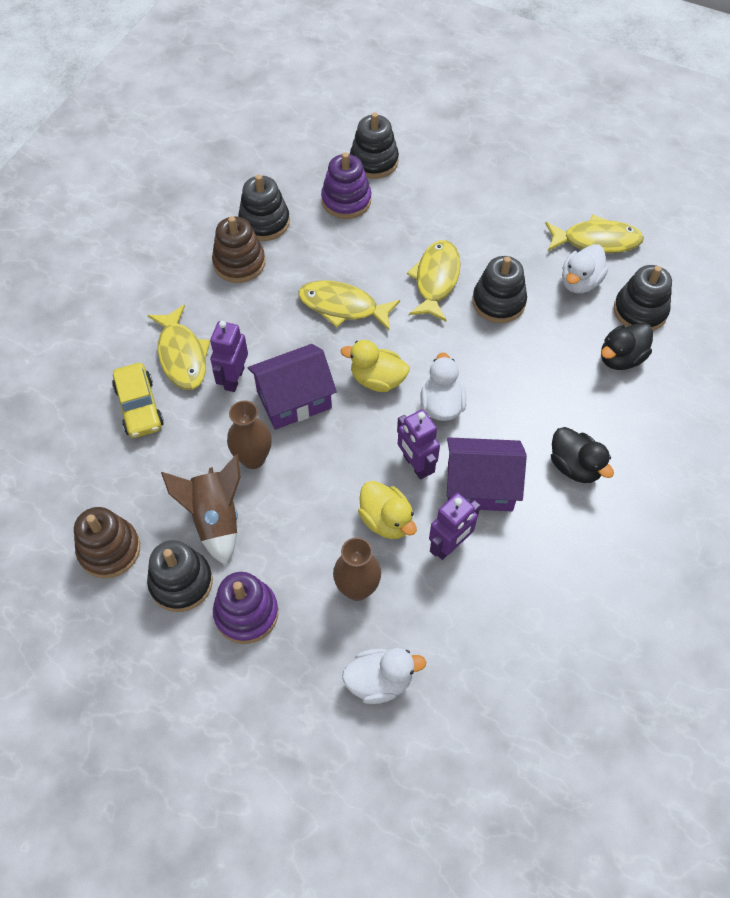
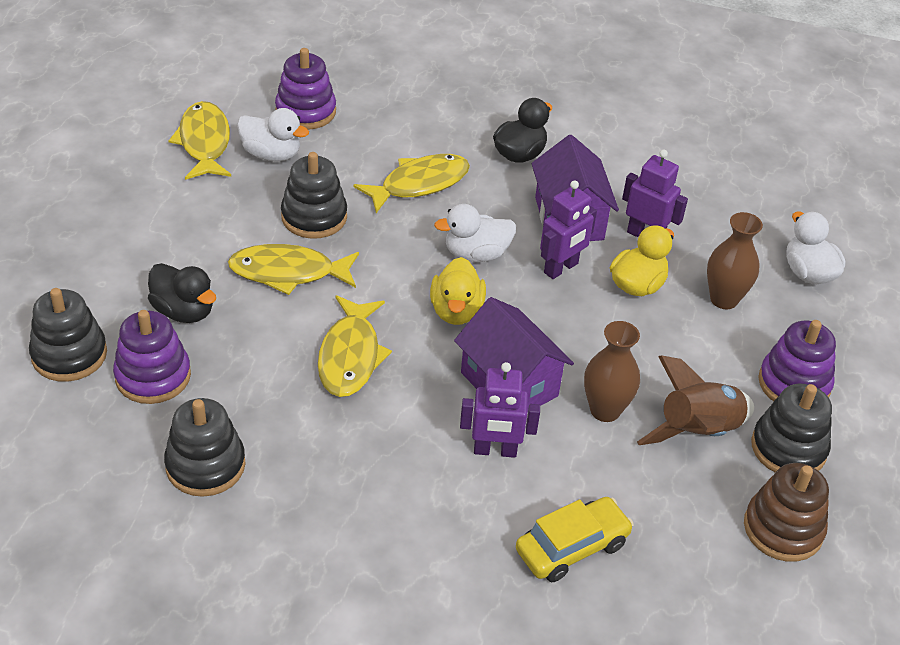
camera: 105 degrees left, 15 degrees down
yellow fish [148,305,210,390] -> yellow fish moved to [354,154,470,213]
brown stacking toy [212,216,265,283] -> none
black duck [601,323,653,370] -> black duck moved to [148,263,216,323]
black stacking toy [614,265,672,331] -> purple stacking toy [275,48,336,130]

